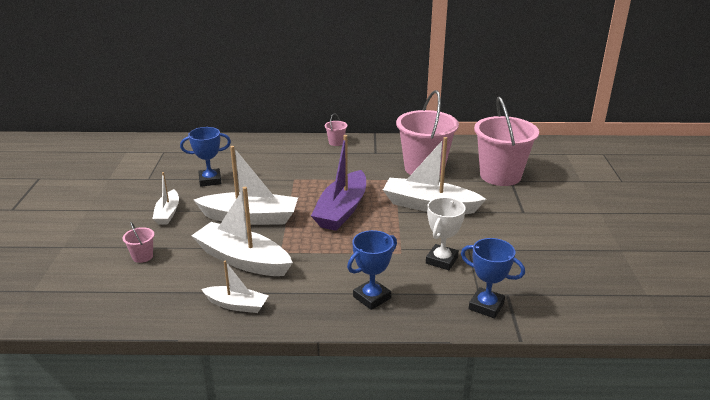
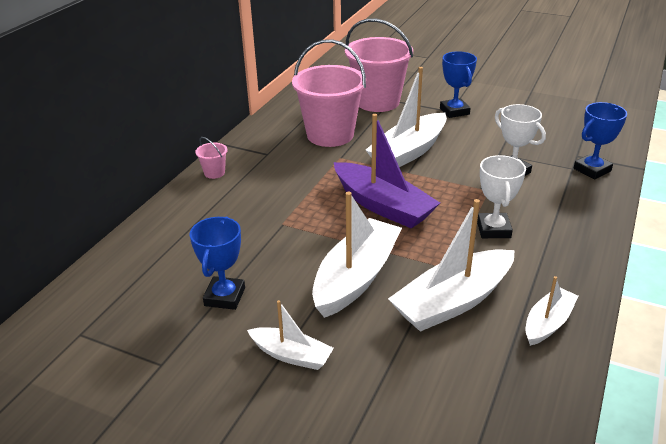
camera: 65 degrees left, 5 degrees up
pink bucket [123,222,155,263] -> none
blue trophy [347,230,397,310] -> blue trophy moved to [440,51,477,118]
none -> white trophy [477,155,526,238]

